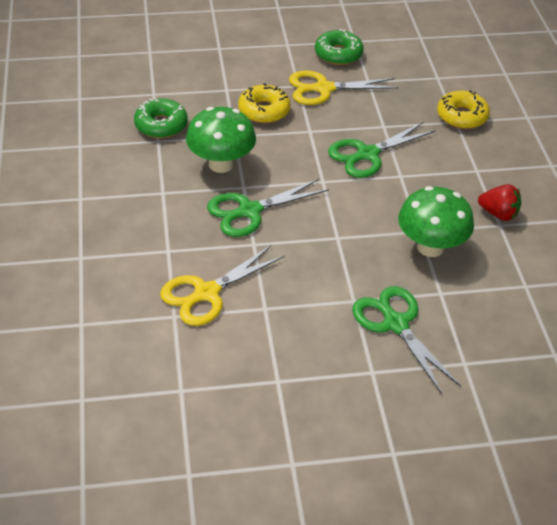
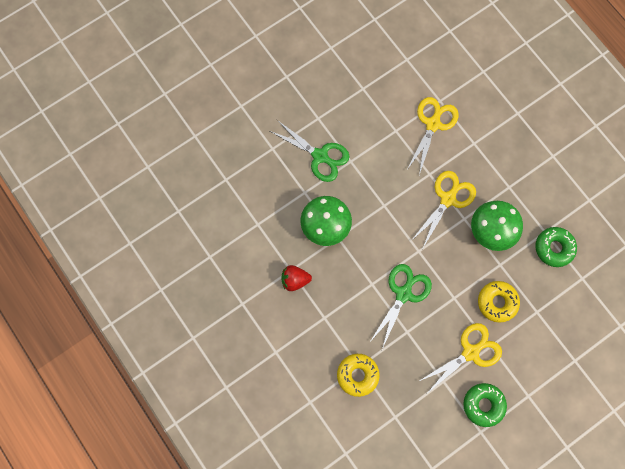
camera: 155 degrees right, 30 degrees up
green scissors [207,179,329,237] -> yellow scissors [410,171,476,248]

